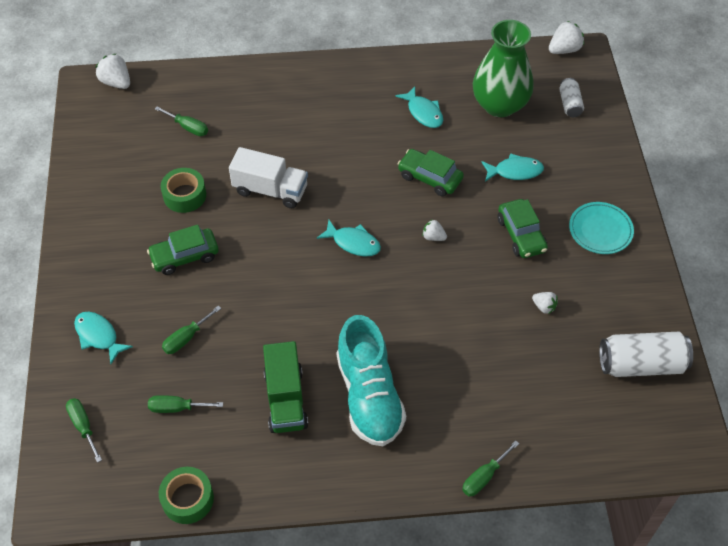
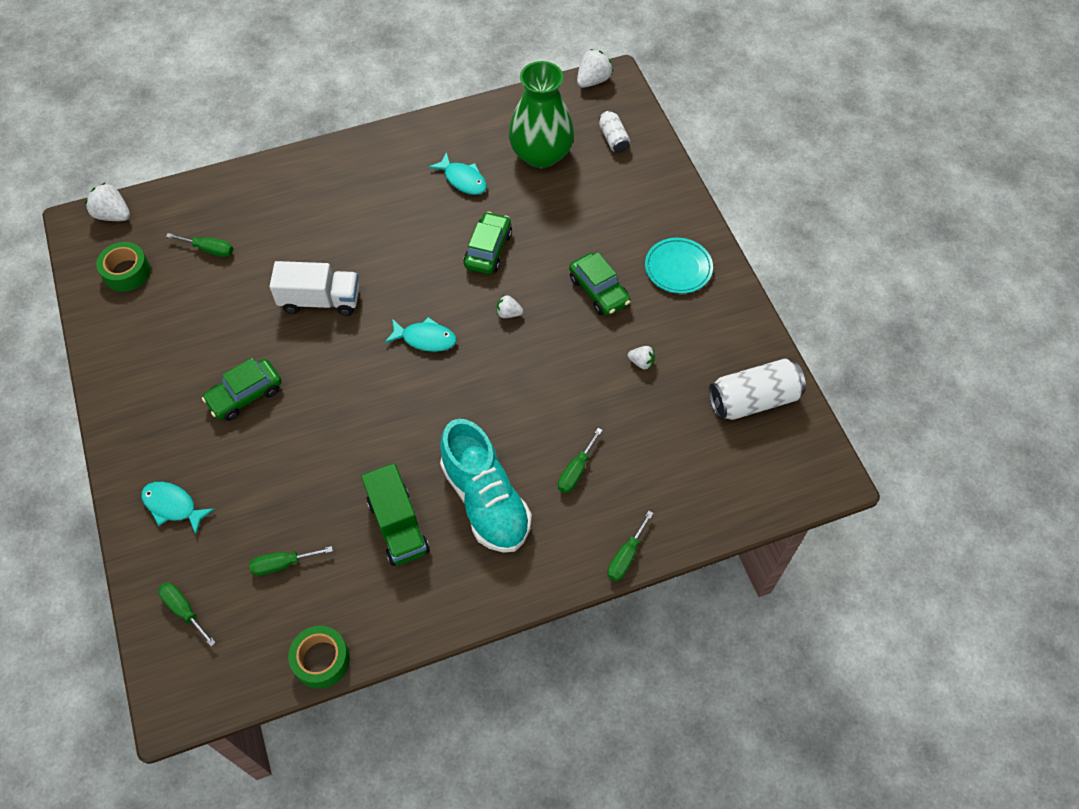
camera: 15 degrees left, 5 degrees up
green tape [161,168,206,213] -> green tape moved to [96,242,151,292]
green screwdriver [162,306,221,354] -> green screwdriver moved to [558,428,602,493]
green car [398,149,464,196] -> green car turned 90 degrees clockwise [463,211,512,274]
turquoise fish [481,153,544,181] -> none

